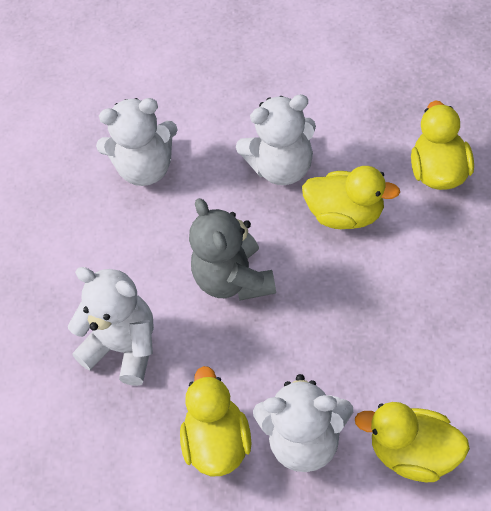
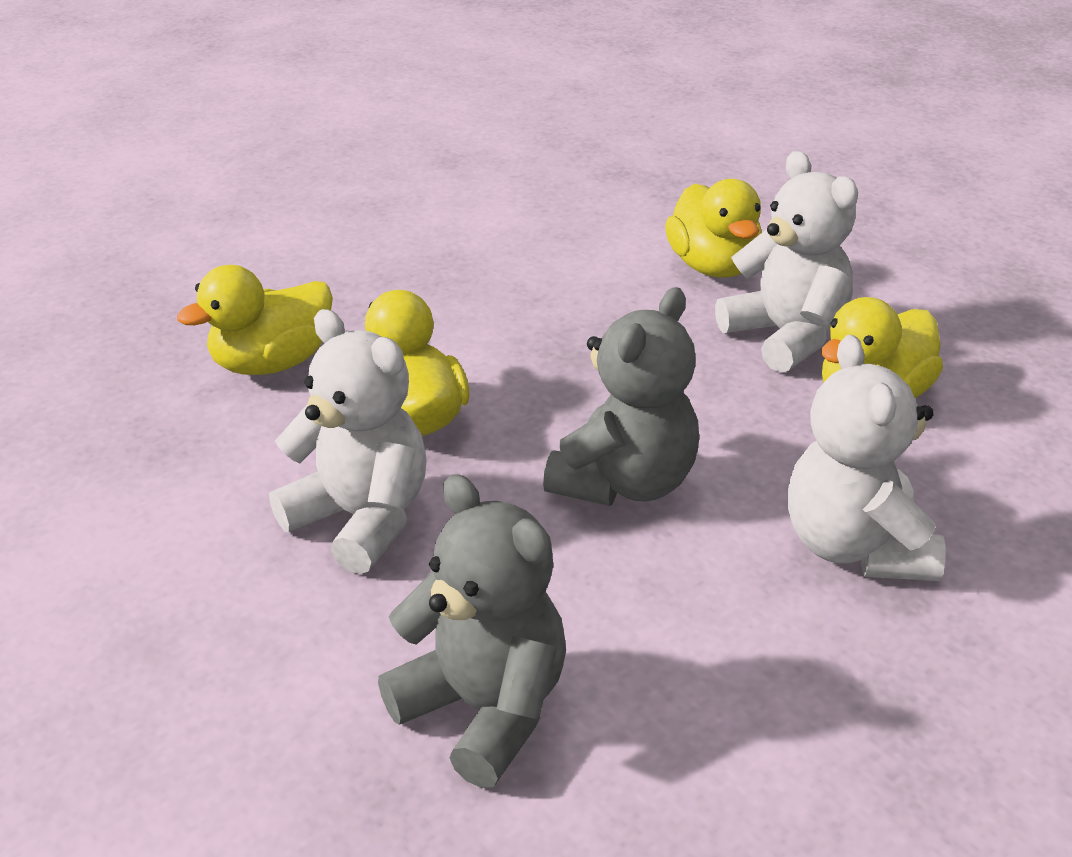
camera: 130 degrees left, 20 degrees down
white teddy bear [96,98,178,186] -> grey teddy bear [378,474,566,788]

